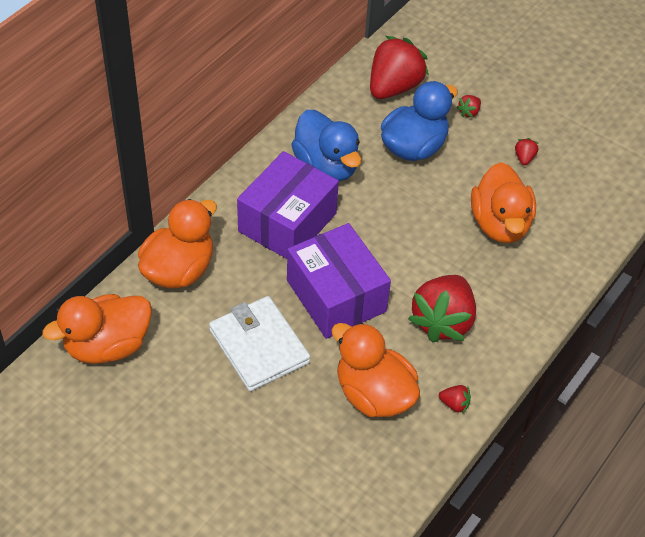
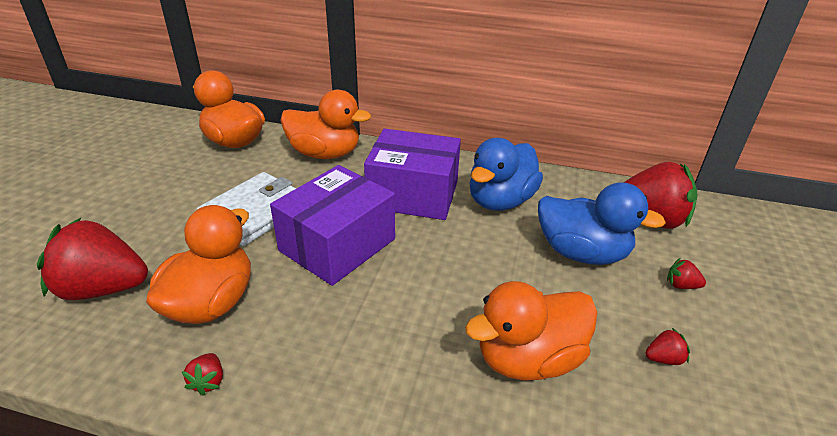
camera: 70 degrees right, 15 degrees down
red strawberry [408,275,476,343] -> red strawberry moved to [37,218,148,300]

